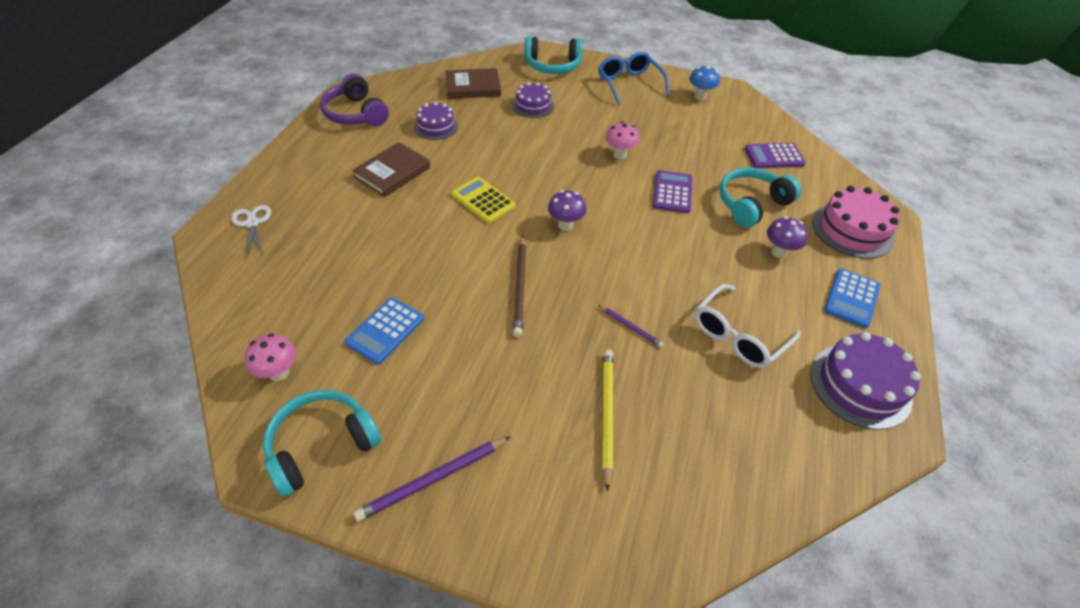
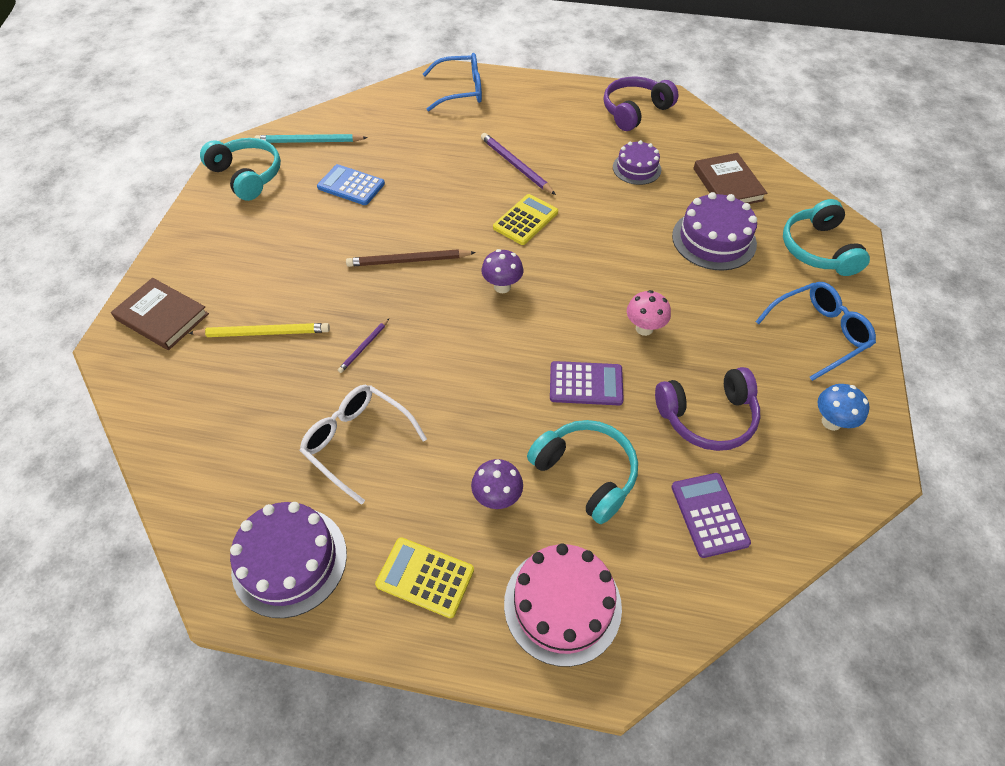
camera: 85 degrees right, 5 degrees up
white scissors [231,205,271,257] -> blue glasses [423,53,482,111]
pink mushroom [244,333,296,381] -> turquoise pencil [255,134,368,143]
brown book [352,142,430,197] -> brown book moved to [111,278,209,350]
purple pencil [353,436,511,522] -> purple pencil moved to [481,133,556,195]
purple cake [512,82,554,118] -> purple cake [672,192,757,270], size x1.58
blue calculator [824,268,880,328] -> yellow calculator [375,537,474,618]
none -> purple headphones [655,367,760,451]

